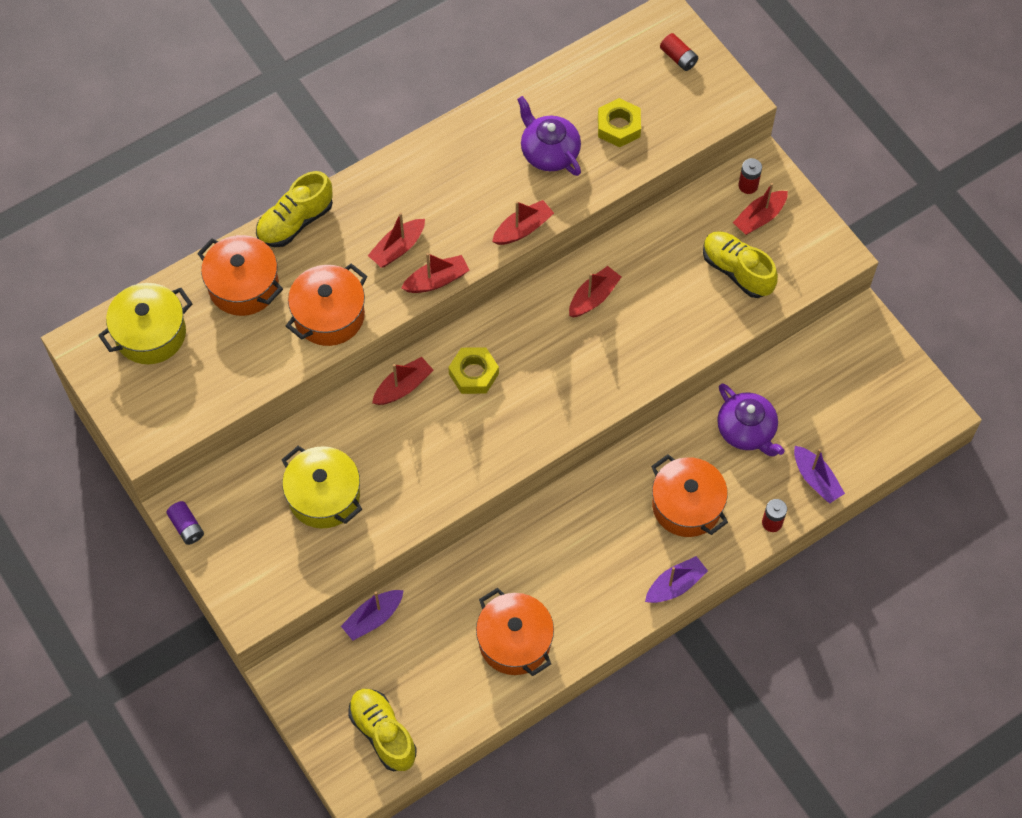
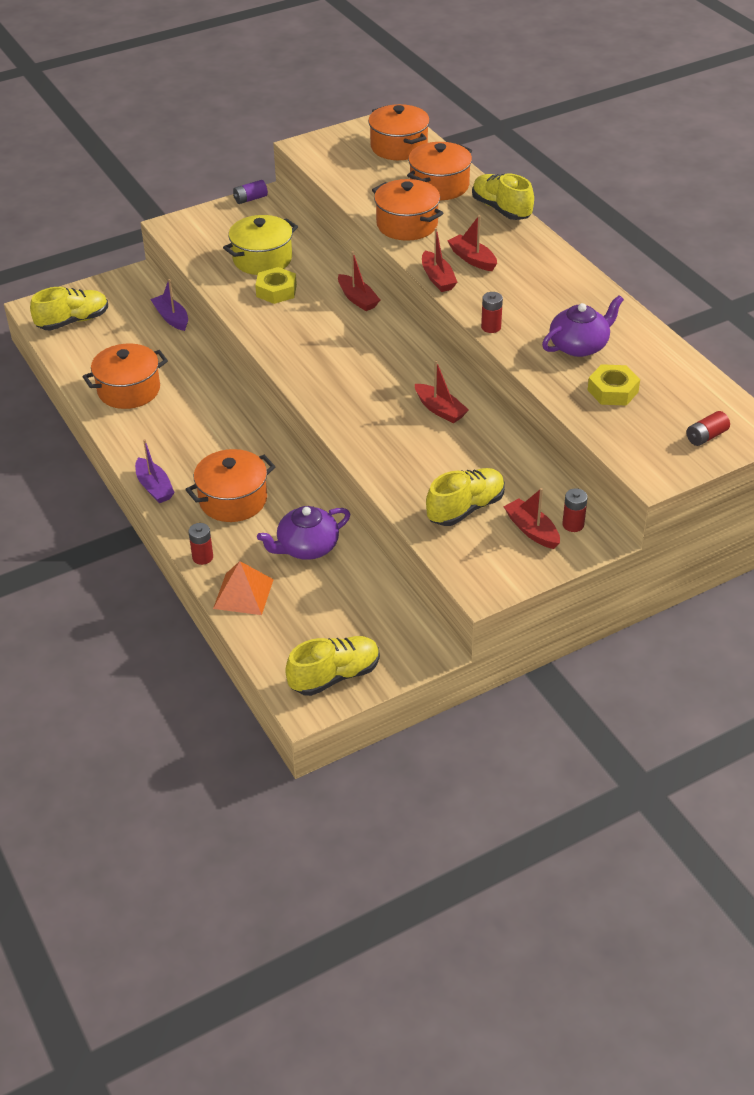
camera: 95 degrees right, 20 degrees down
yellow pot [98,283,193,364] -> orange pot [368,104,430,160]
yellow nut [448,347,499,394] -> yellow nut moved to [255,267,297,304]
red boat [492,200,554,245] -> red battery [481,292,503,333]
purple boat [794,446,845,503] -> orange pyramid [213,561,274,615]
none -> yellow shoe [285,636,380,696]

